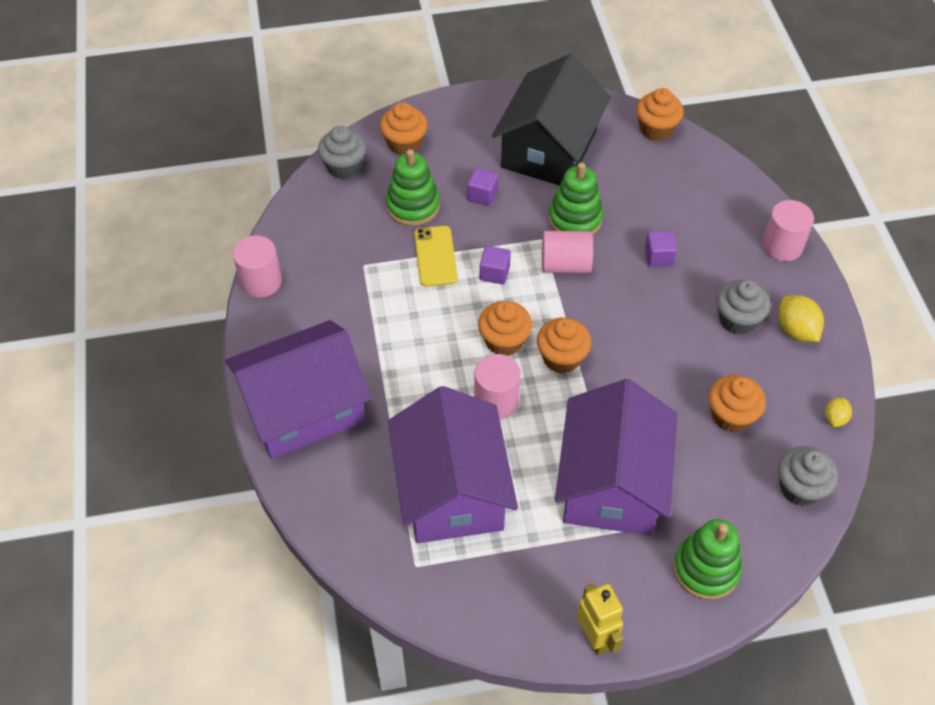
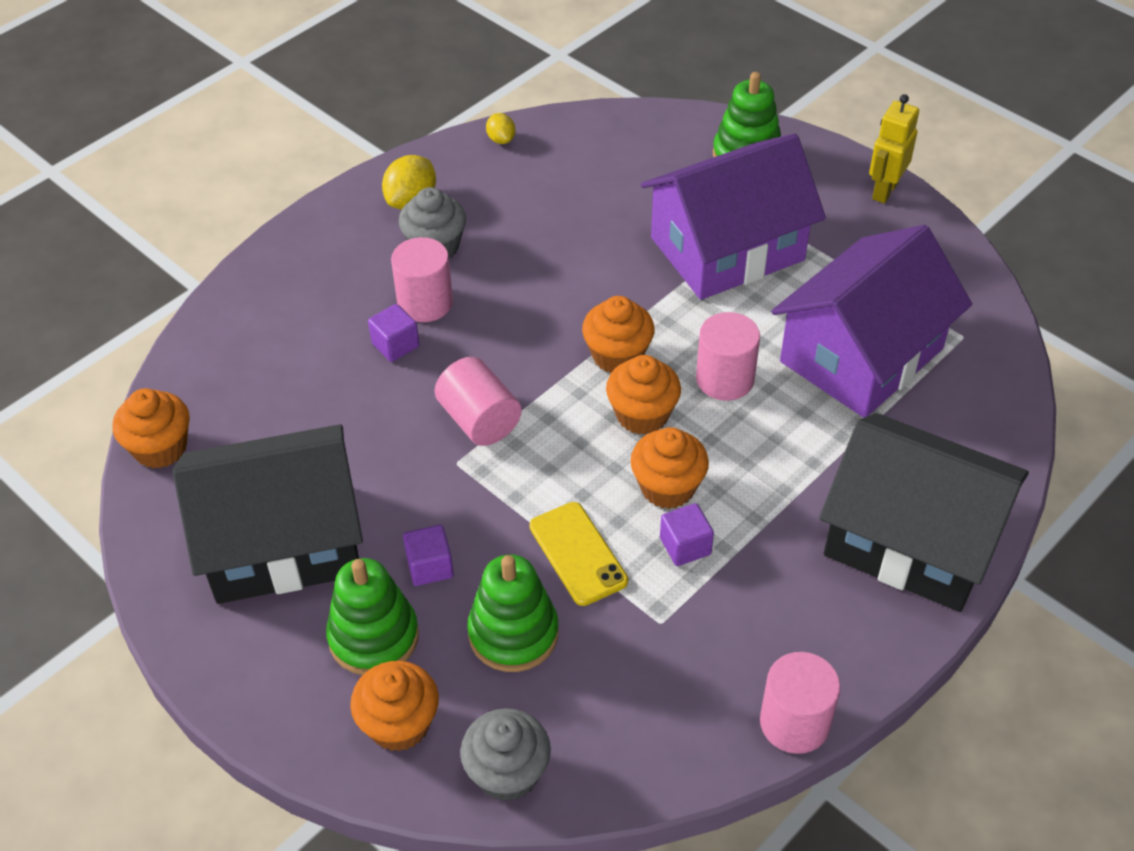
camera: 125 degrees left, 5 degrees down
purple house [225,320,371,459] -> black house [819,413,1029,612]
yellow phone [414,226,458,287] -> yellow phone turned 75 degrees counterclockwise [530,502,628,606]
purple cube [480,246,511,285] -> purple cube moved to [660,503,714,566]
green stacking toy [548,162,603,235] -> green stacking toy moved to [326,558,419,675]
orange cupcake [709,375,766,432] -> orange cupcake moved to [630,427,709,509]
pink cylinder [762,200,814,261] -> pink cylinder moved to [391,237,453,322]
grey cupcake [778,446,838,506] -> none
yellow lemon [825,397,852,427] -> yellow lemon turned 75 degrees clockwise [486,113,515,144]

